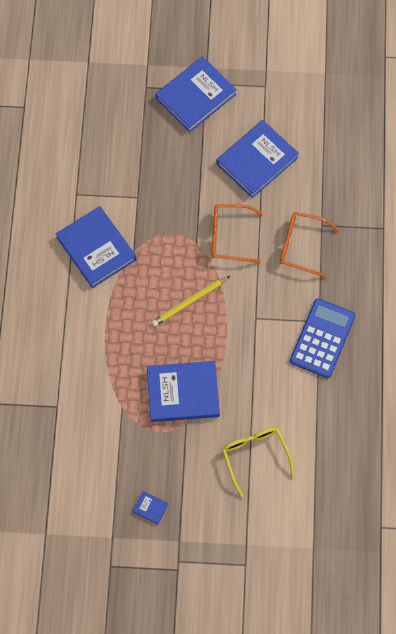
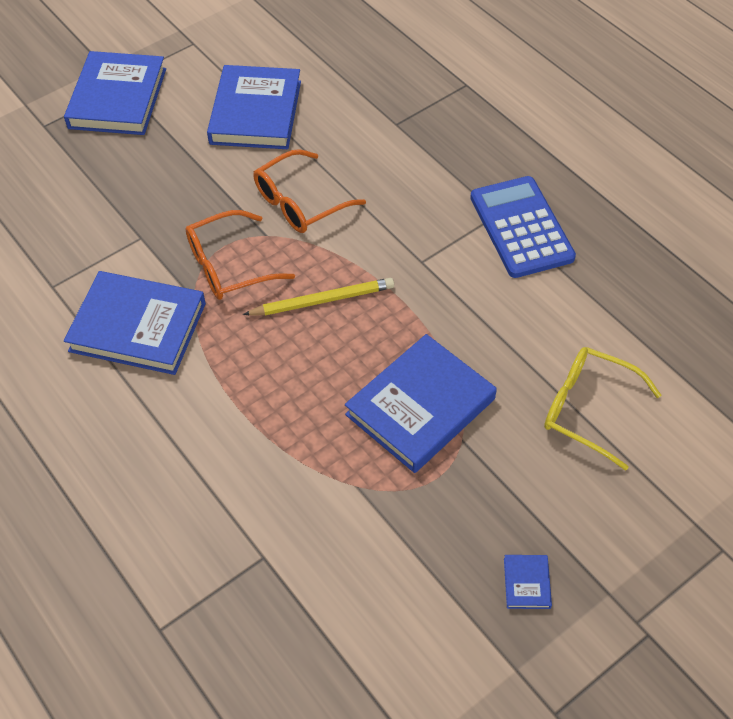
camera: 40 degrees left, 15 degrees down
blue book [133,491,169,525] -> blue book turned 75 degrees counterclockwise [504,555,552,609]
yellow pencil [152,276,230,327] -> yellow pencil turned 120 degrees counterclockwise [243,278,394,316]
orange glasses [280,212,339,278] -> orange glasses moved to [185,210,295,300]

